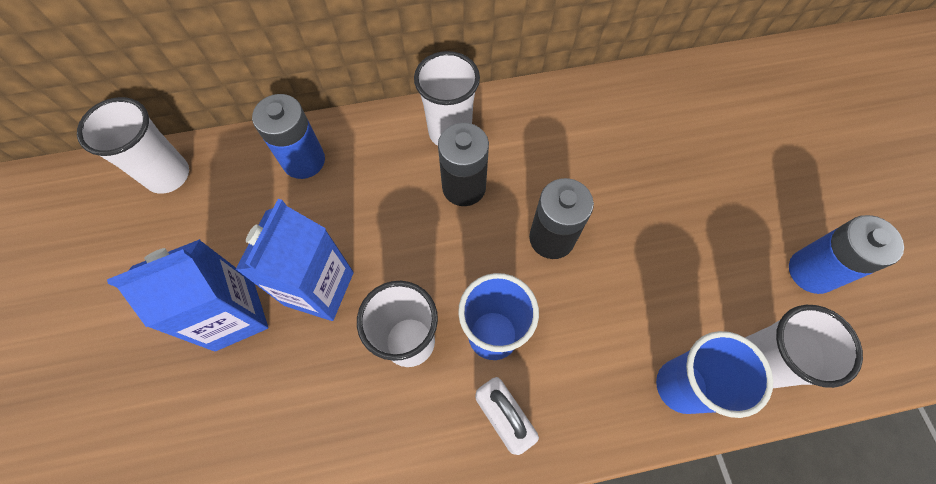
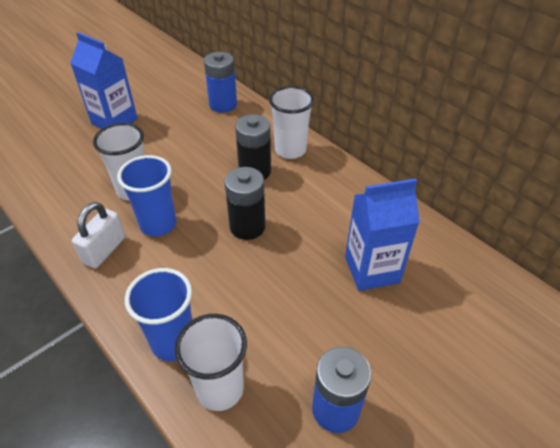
camera: 60 degrees right, 20 degrees down
white cup [77,97,189,194] -> none
blue carton [235,199,354,321] -> blue carton moved to [345,179,420,291]

